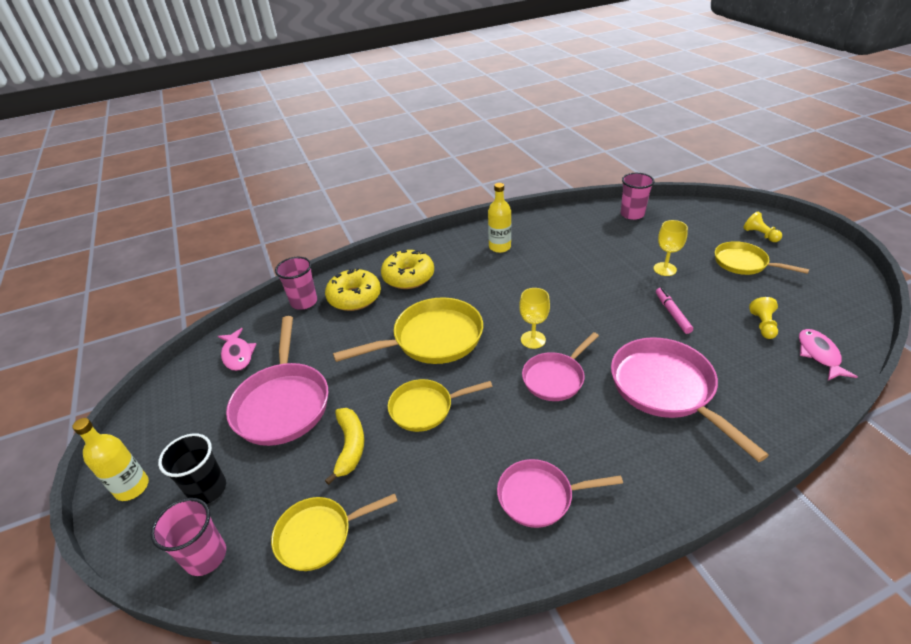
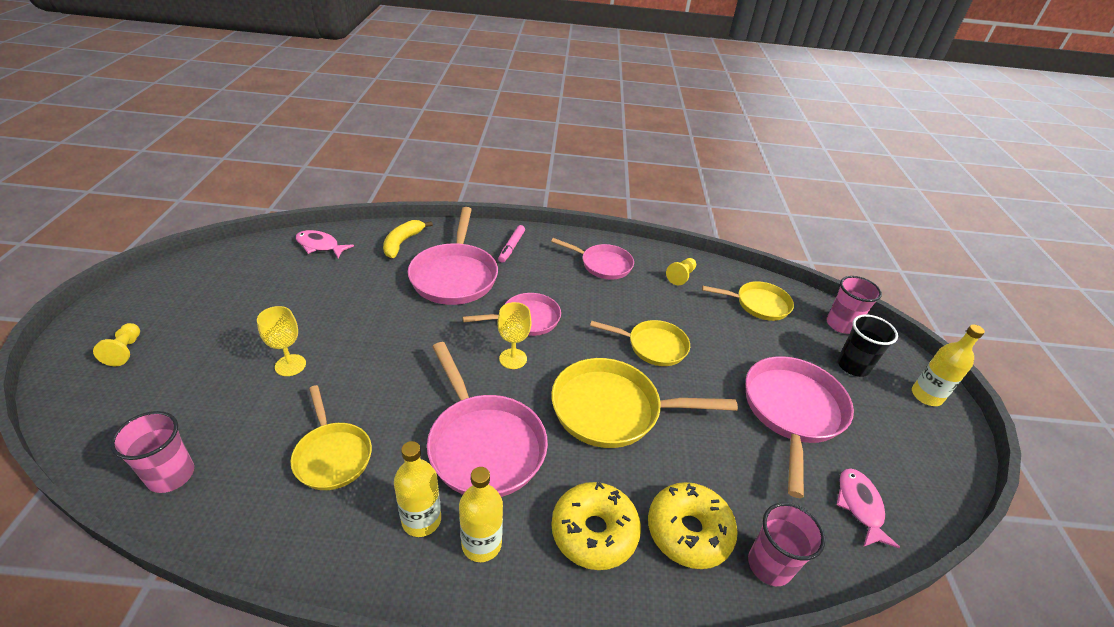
camera: 160 degrees left, 0 degrees up
yellow banana [325,408,364,485] -> yellow banana moved to [383,220,433,258]
pink marker [656,288,693,334] -> pink marker moved to [498,225,525,263]
yellow pan [715,241,809,275] -> yellow pan moved to [291,385,372,490]
yellow pawn [749,297,778,339] -> yellow pawn moved to [666,258,696,285]
pink fish [799,329,858,380] -> pink fish turned 90 degrees clockwise [296,230,354,258]
none -> pink pan [427,342,548,497]
none -> yellow bottle [459,467,503,562]

